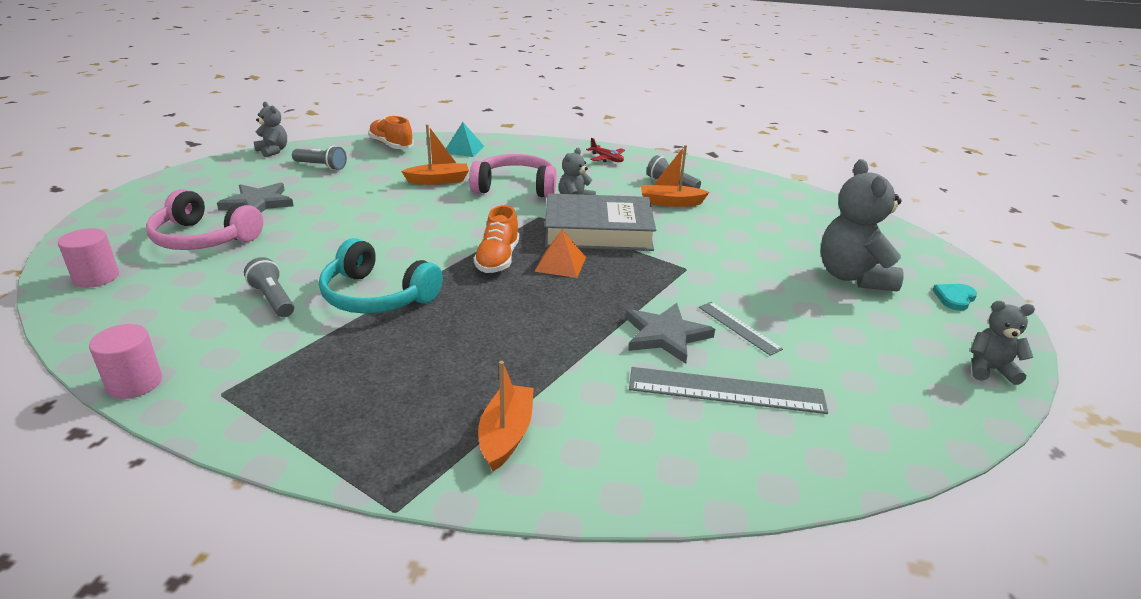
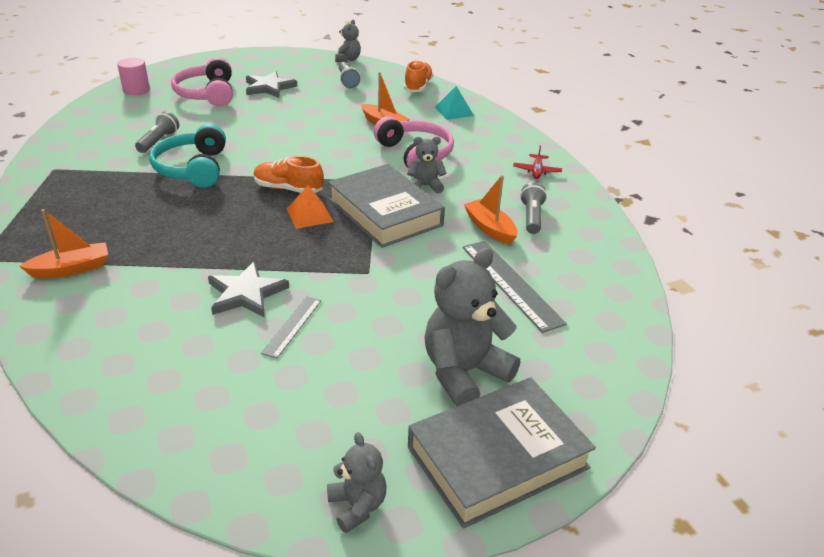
camera: 55 degrees right, 5 degrees up
pink cylinder [89,324,162,399] -> none
orange shoe [474,205,519,273] -> orange shoe turned 45 degrees clockwise [253,156,323,193]
grey ruler [629,367,828,414] -> grey ruler moved to [463,241,567,333]
turquoise heart [933,284,977,311] -> grey book [408,377,596,528]

